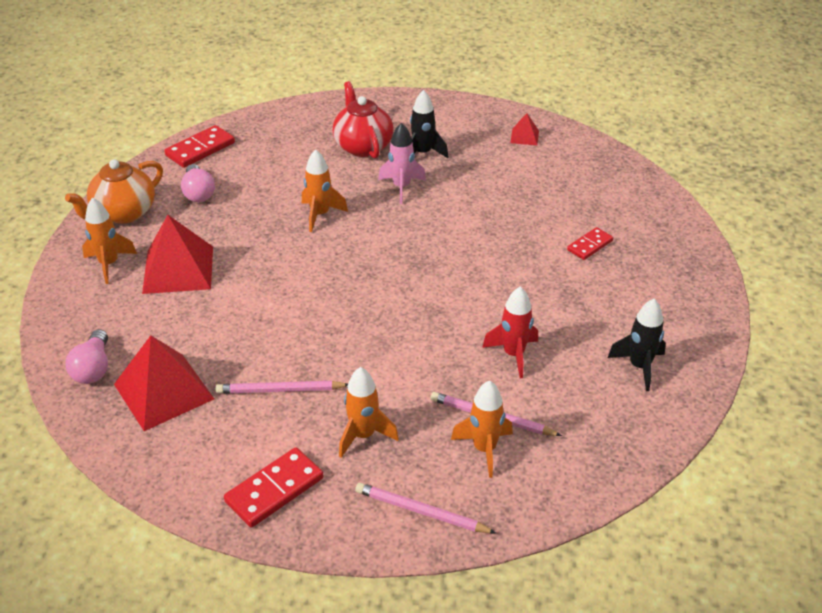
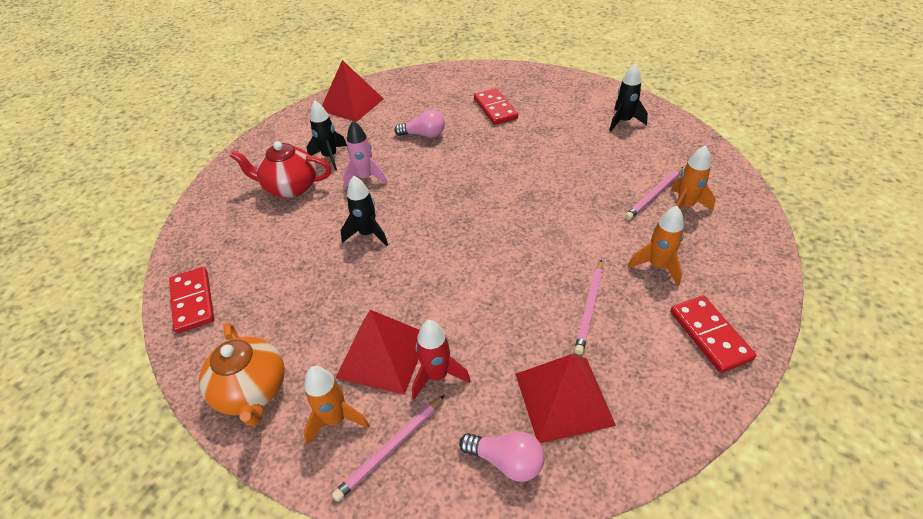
camera: 65 degrees left, 5 degrees up
pink light bulb [181,164,215,202] -> pink light bulb moved to [394,110,445,138]
orange rocket [302,149,348,232] -> black rocket [341,176,388,246]
pink pencil [355,483,496,533] -> pink pencil moved to [332,395,445,502]
red rocket [482,287,538,379] -> red rocket moved to [412,320,471,400]
red pyramid [510,113,539,145] -> red pyramid [322,60,384,122], size x2.12
red domino [567,227,613,260] -> red domino [474,88,518,125], size x1.58

